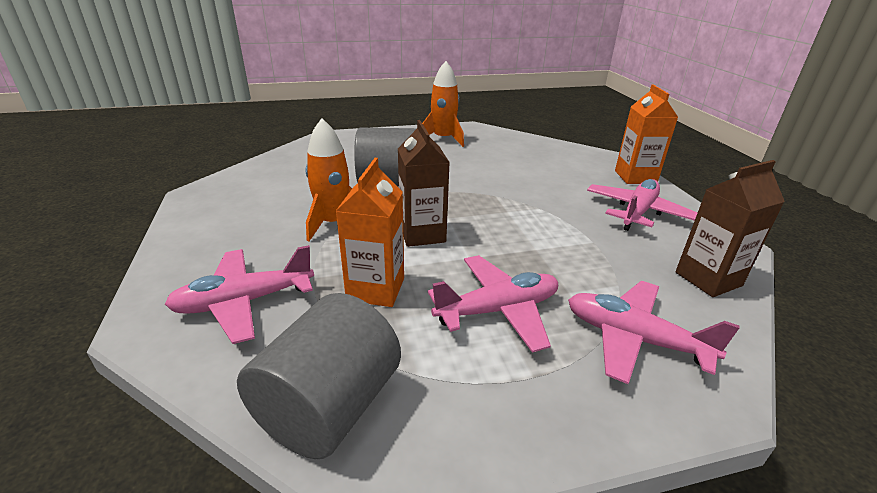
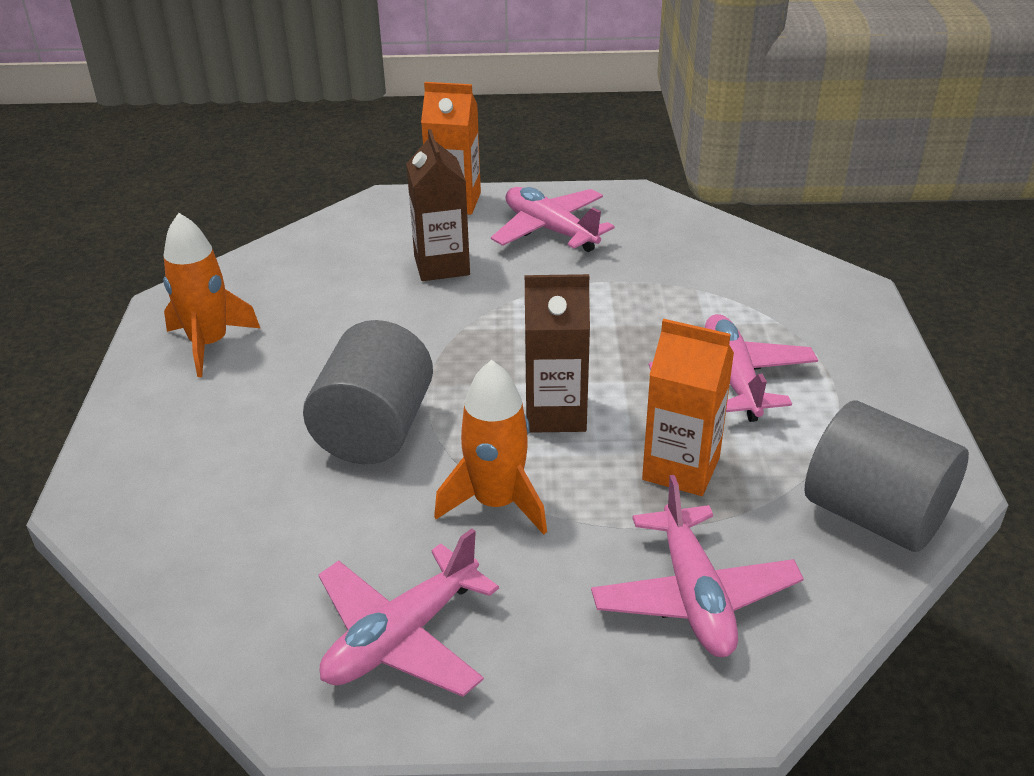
camera: 75 degrees left, 5 degrees up
pink plane [568,281,740,384] -> pink plane moved to [318,528,499,697]
brown carton [675,160,785,297] -> brown carton moved to [406,129,470,281]

